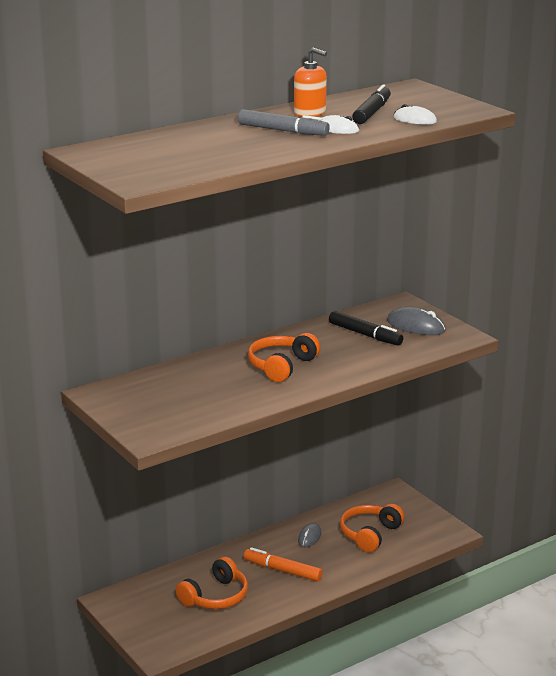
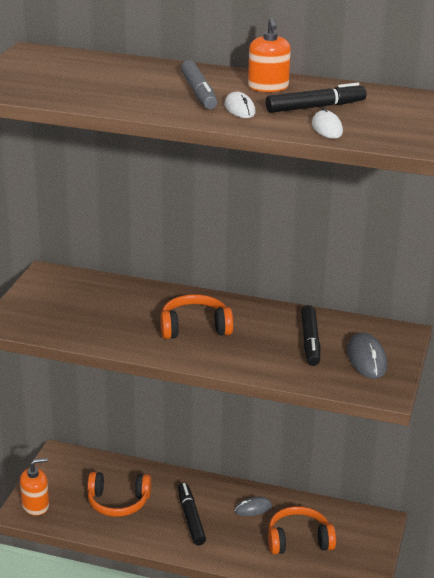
camera: 50 degrees right, 5 degrees up
orange marker [244,547,323,581] -> black marker [178,483,206,545]
none -> orange soap dispenser [20,458,49,516]

